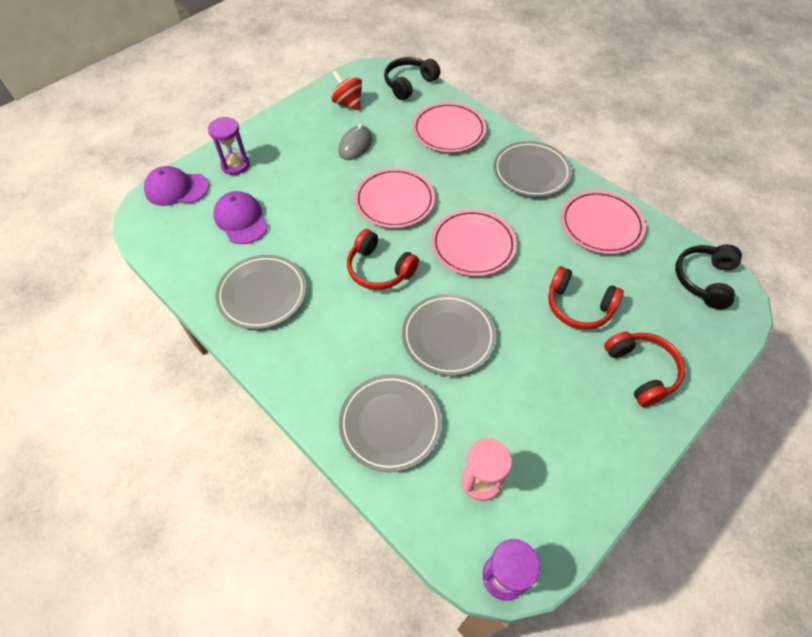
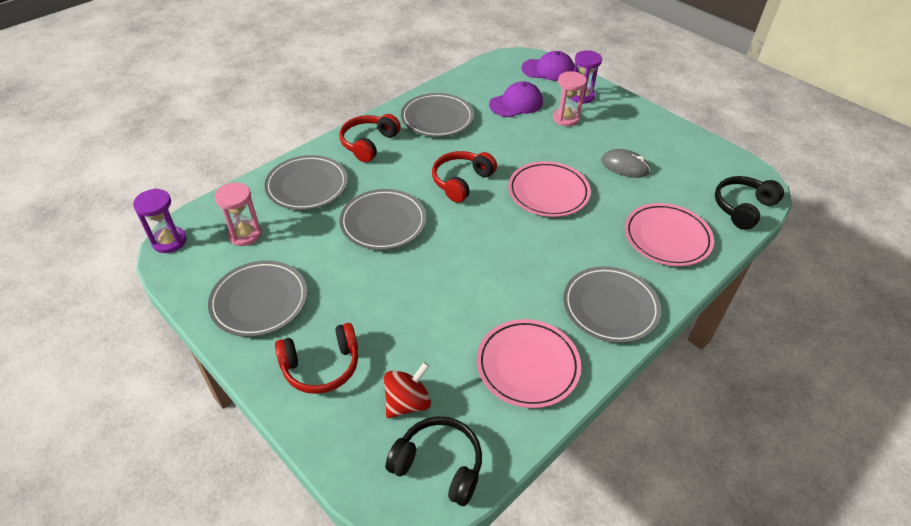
camera: 90 degrees right, 10 degrees down
purple cap [144,166,209,206] -> purple cap turned 90 degrees clockwise [521,51,574,81]
red spinning top [332,71,362,110] -> red spinning top moved to [384,362,431,418]
black headphones [384,57,440,100] -> black headphones turned 90 degrees counterclockwise [715,176,784,230]
pink plate [432,209,517,276] -> none
red headphones [548,266,624,330] -> red headphones moved to [339,114,401,162]
none -> grey plate [208,261,307,337]
none -> pink hourglass [553,71,587,126]

